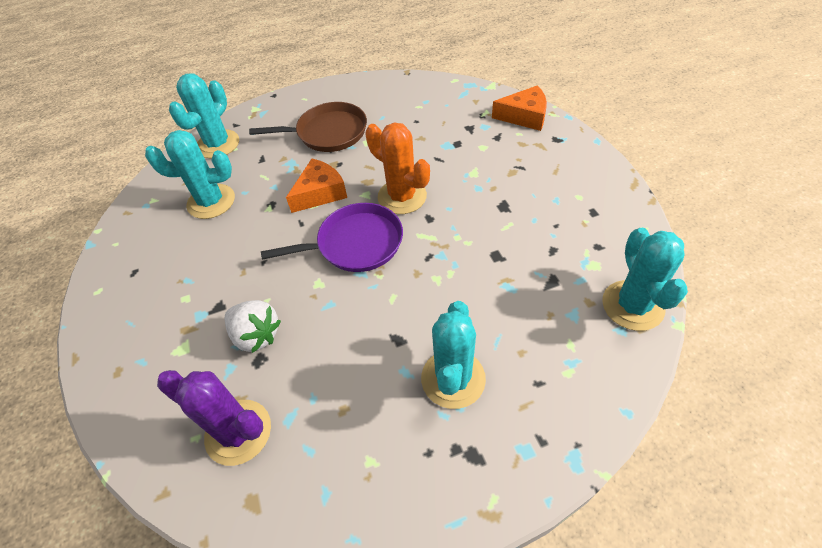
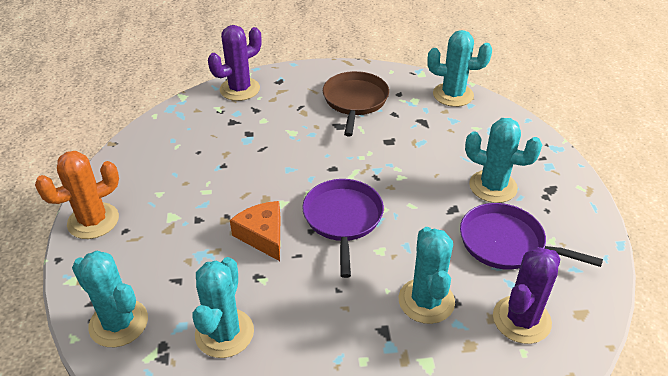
camera: 80 degrees left, 10 degrees down
white strawberry [224,300,281,353] -> turquoise cactus [399,227,455,324]
brown pan [249,102,367,152] -> brown pan moved to [323,71,389,137]
orange cactus [365,122,430,214] -> orange cactus moved to [35,151,119,239]
orange cheese [492,85,547,131] -> purple cactus [208,25,261,101]
none -> purple pan [460,203,603,270]

